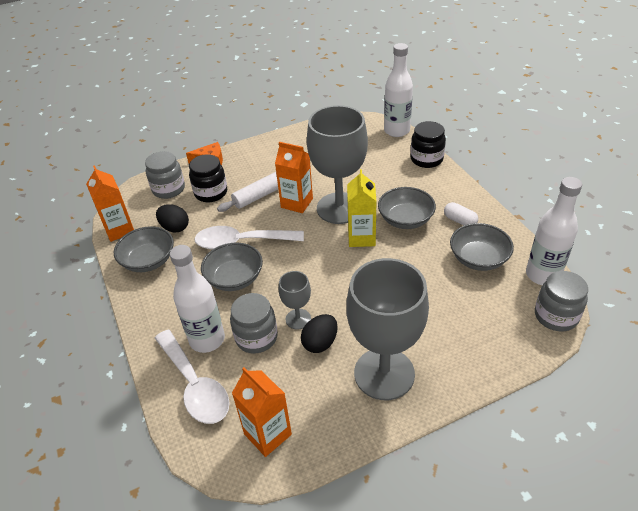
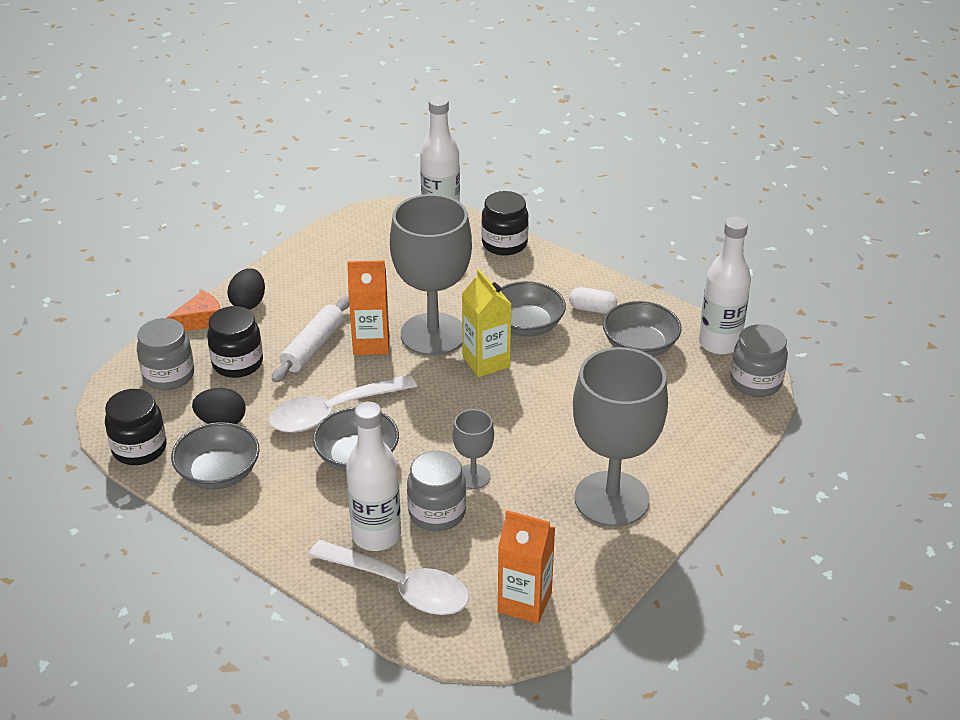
camera: 30 degrees left, 5 degrees down
orange carton [86,165,134,242] -> black jar [105,389,167,465]
black egg [301,314,338,353] -> black egg moved to [227,268,265,310]

